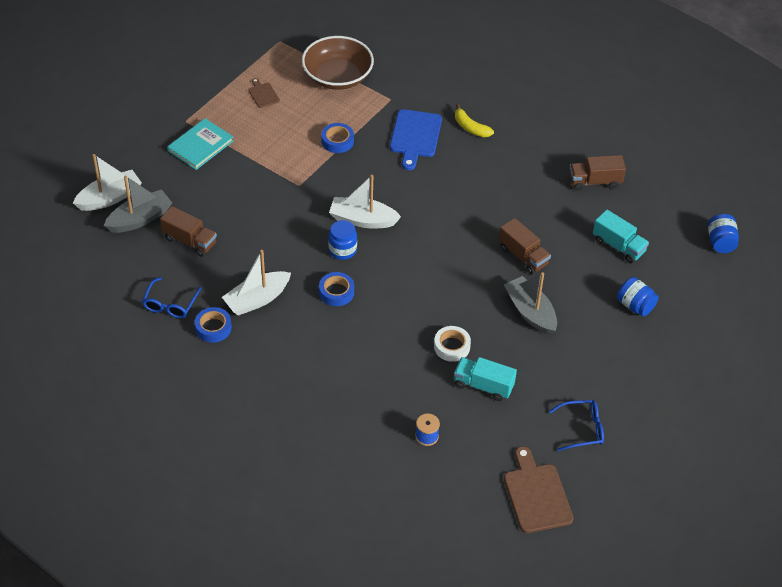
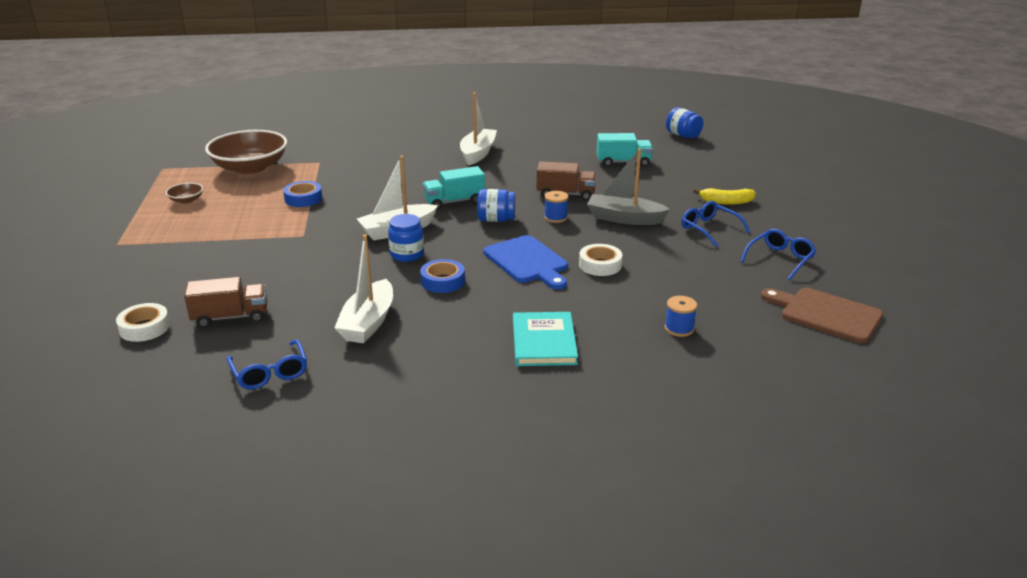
camera: 40 degrees left, 20 degrees down
white boat [73,154,142,211] -> white boat moved to [460,93,497,165]
grey boat [104,176,172,233] -> white tape [116,303,170,342]
turquoise book [167,118,234,170] -> turquoise book moved to [513,312,578,366]
blue tape [195,307,232,343] -> none
brown cutting board [248,78,280,108] -> brown bowl [166,183,203,204]
blue cutting board [390,109,442,170] -> blue cutting board moved to [483,235,568,290]
turquoise truck [454,357,517,401] -> turquoise truck moved to [423,166,485,210]
yellow banana [455,104,494,137] -> yellow banana moved to [693,188,756,205]
brown truck [569,155,626,191] -> none
blue jar [617,277,659,316] -> blue jar moved to [477,189,515,222]
none -> blue spool [544,191,569,223]
none -> blue glasses [681,201,751,247]

